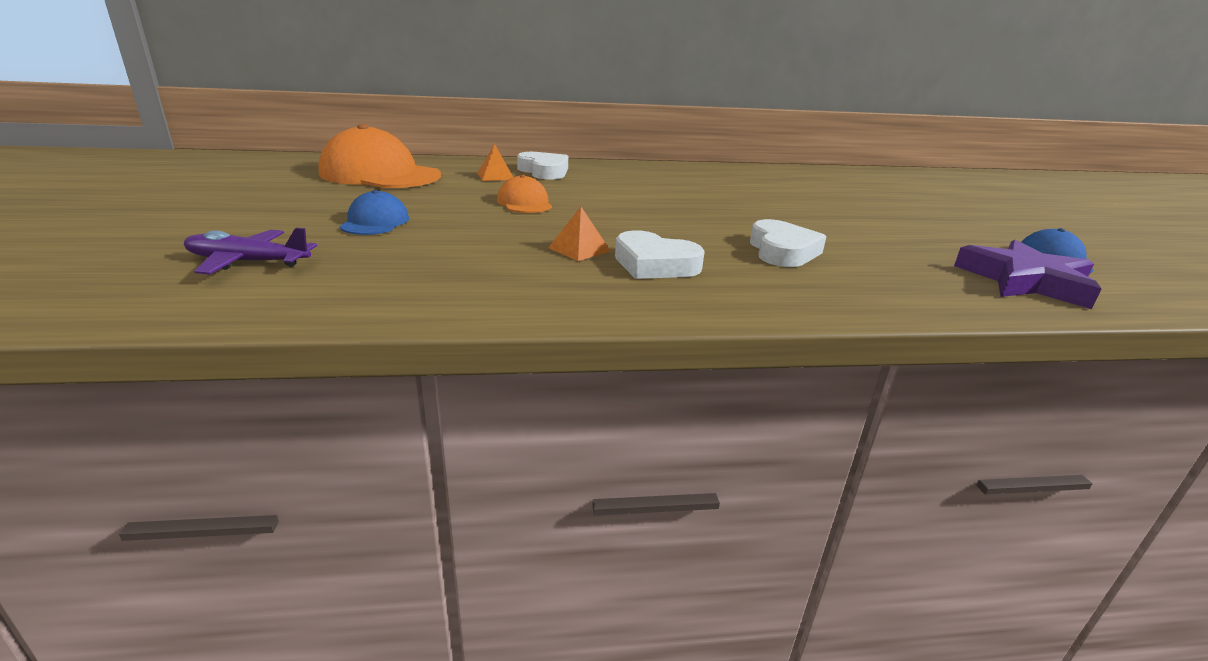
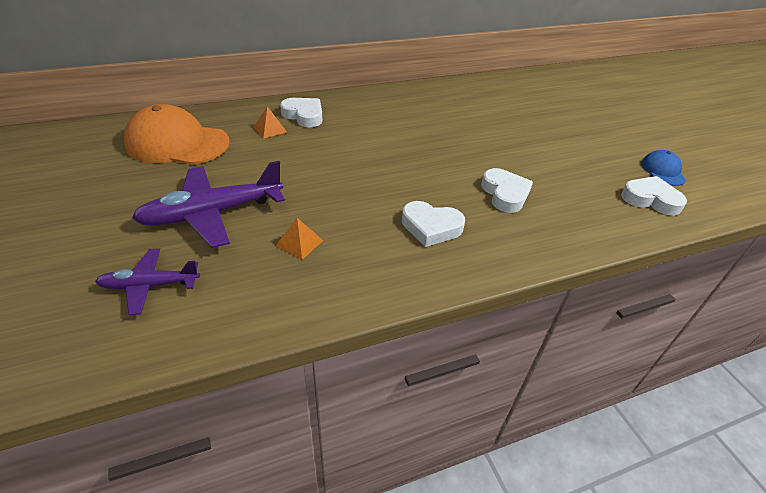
camera: 15 degrees left, 15 degrees up
blue cap [340,190,409,235] -> purple plane [132,161,285,248]
orange cap [497,175,552,213] -> none
orange pyramid [548,207,611,261] -> orange pyramid moved to [276,218,323,260]
purple star [954,240,1102,309] -> white heart [621,176,687,216]

